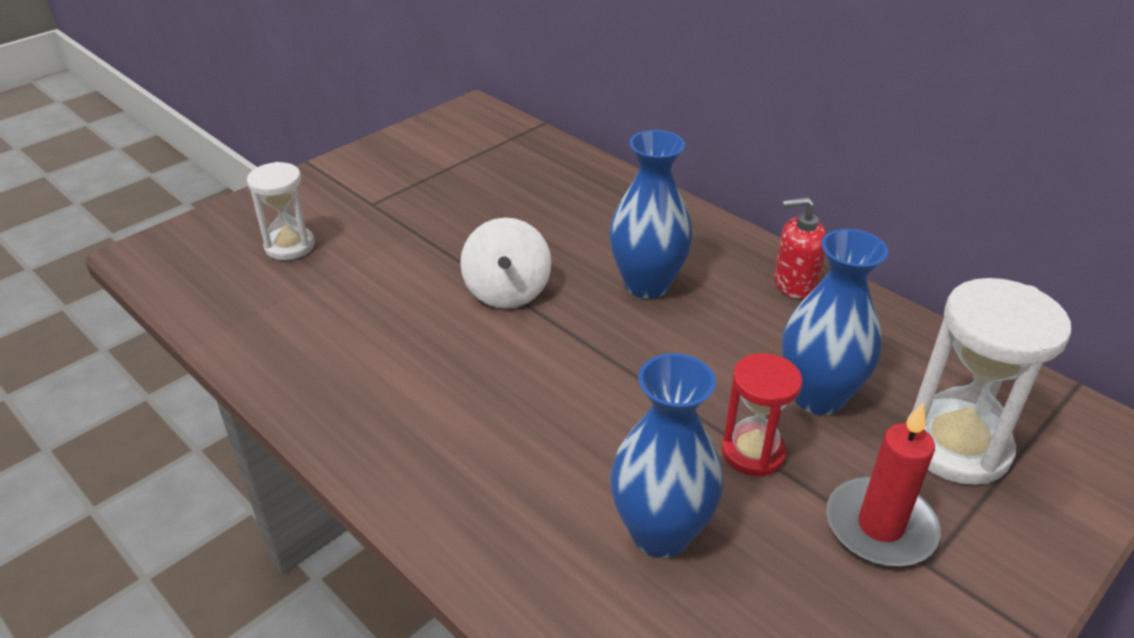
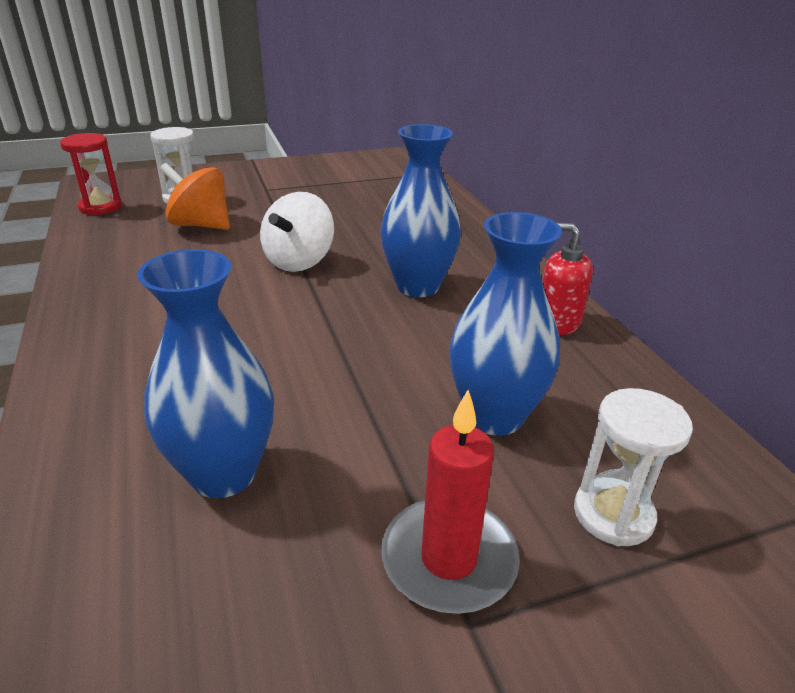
camera: 25 degrees right, 5 degrees down
red hourglass [722,353,802,476] -> red hourglass moved to [60,133,122,215]
white hourglass [908,278,1071,485] -> white hourglass [574,388,693,546], size x0.61
none -> orange spinning top [160,163,230,230]

